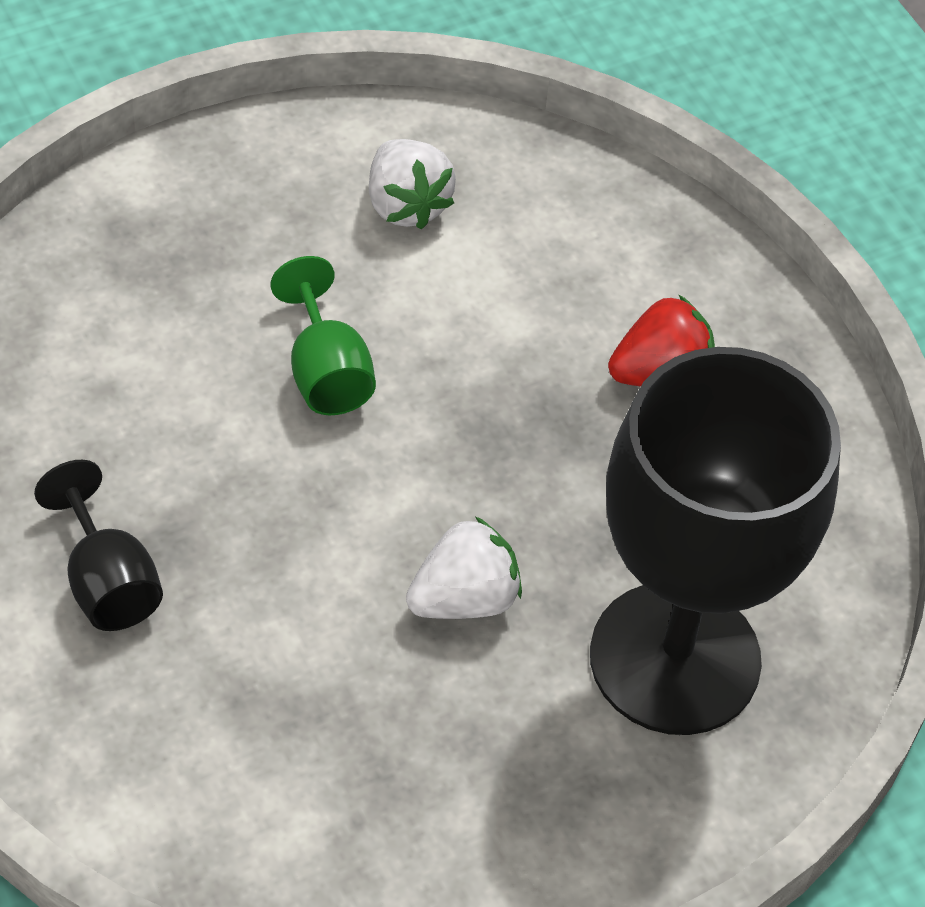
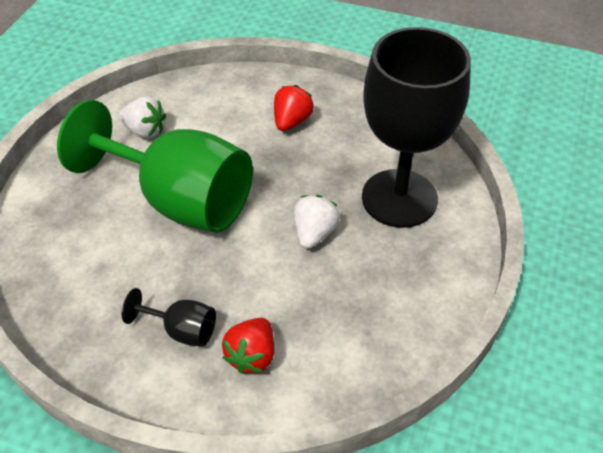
camera: 40 degrees left, 5 degrees down
green goblet [270,256,376,415] -> green goblet [57,100,253,233], size x2.40
none -> red strawberry [222,318,274,374]

